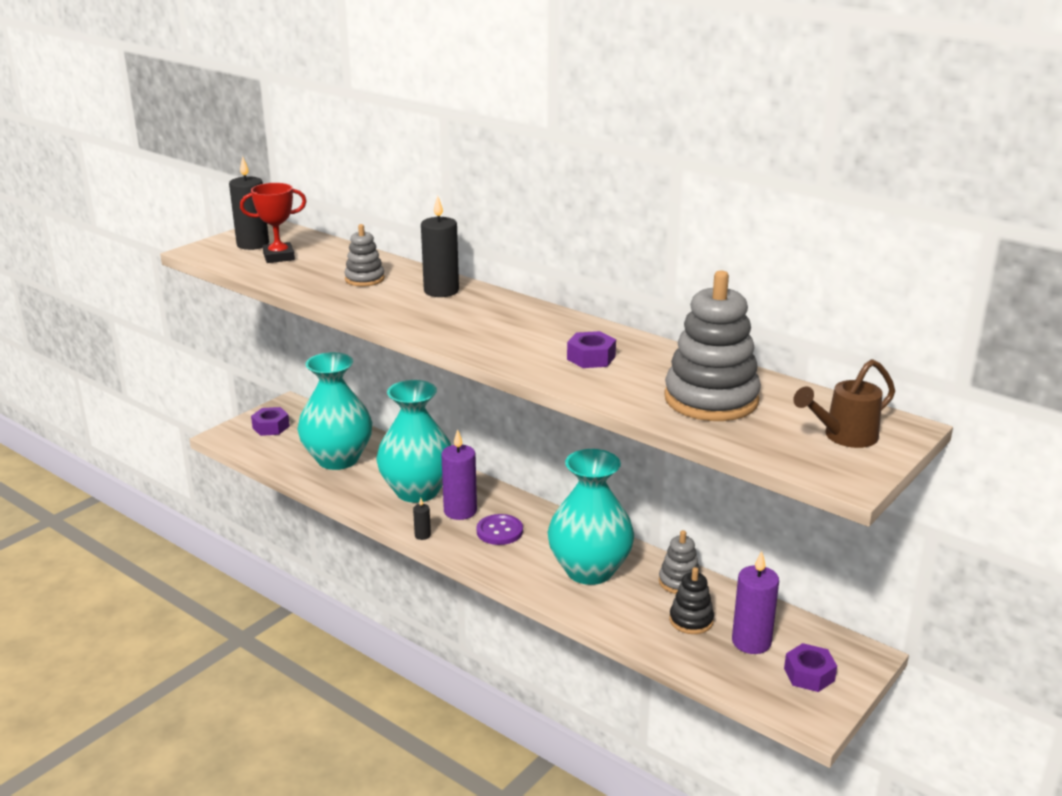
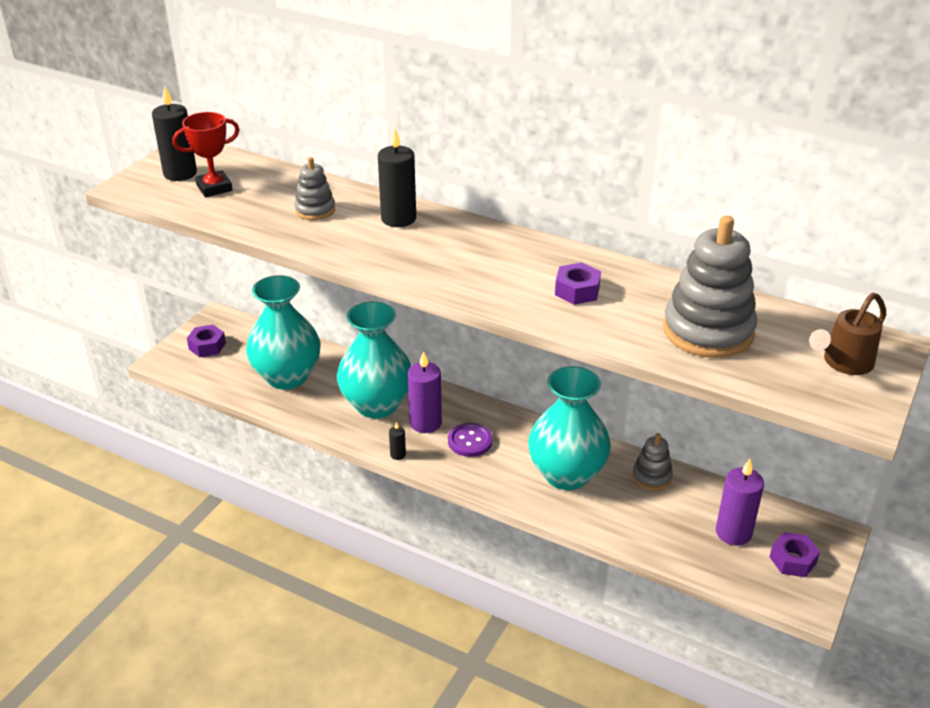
camera: 10 degrees left, 10 degrees up
black stacking toy [669,567,714,634] -> none

